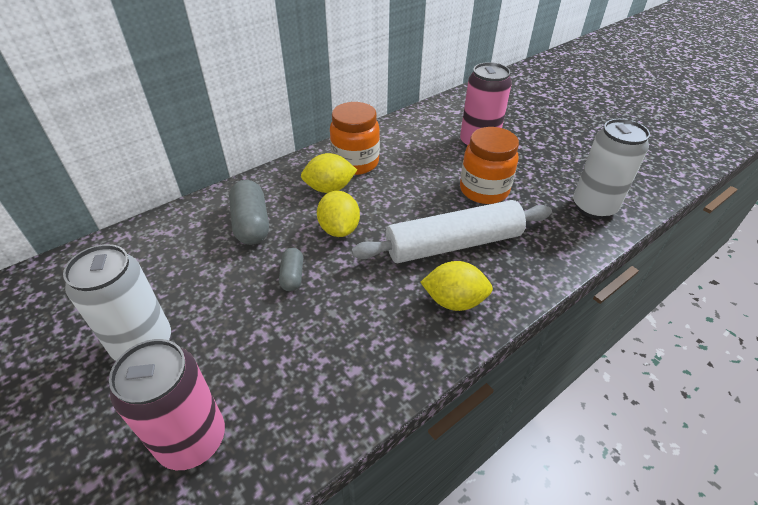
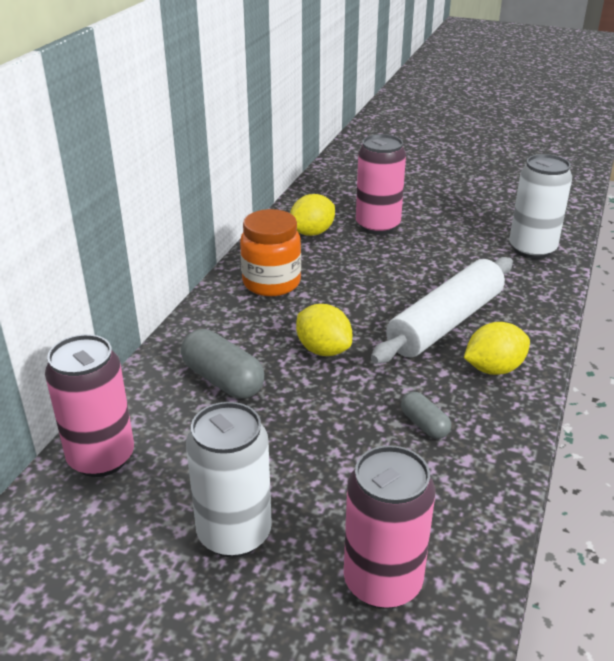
camera: 30 degrees left, 10 degrees down
grey capsule [279,248,303,291] -> grey capsule moved to [401,392,451,439]
yellow lemon [301,153,357,193] -> yellow lemon moved to [290,194,335,236]
orange jar [460,127,519,204] -> none
none -> pink can [45,334,134,477]

